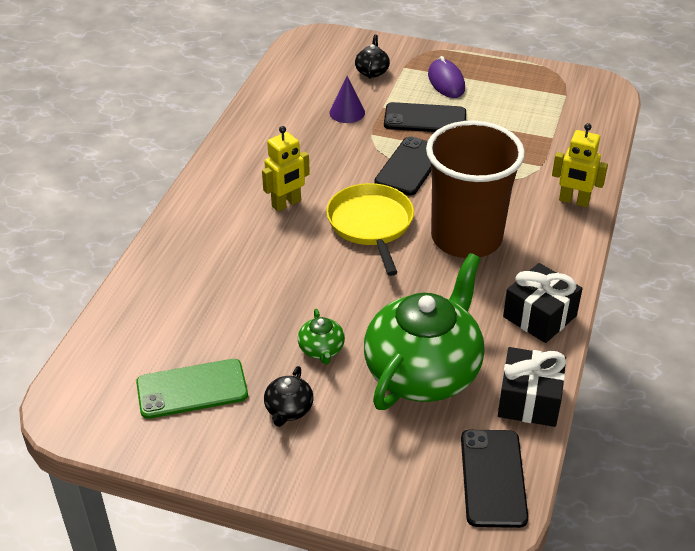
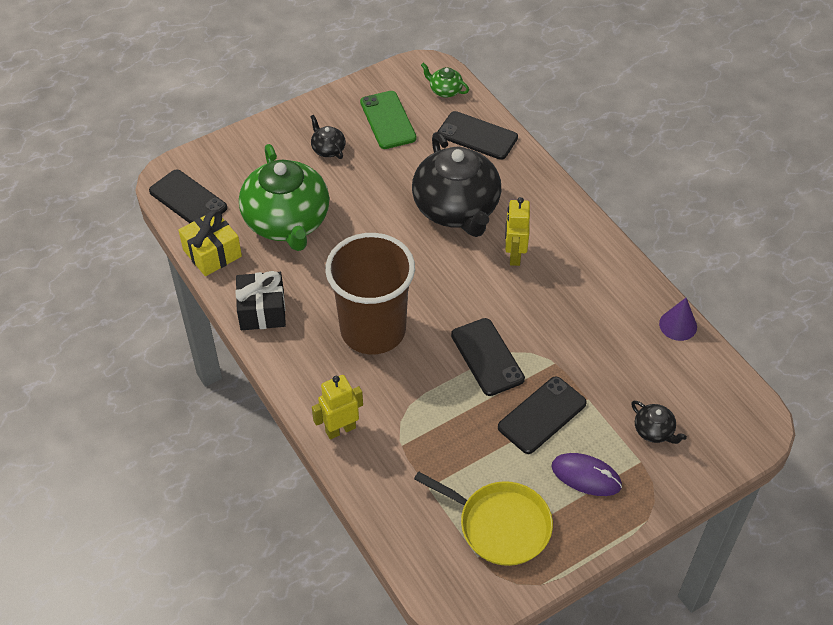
camera: 130 degrees right, 10 degrees up
green phone [136,359,248,419] -> green phone turned 45 degrees counterclockwise [360,91,417,149]
green teapot [298,309,345,365] -> green teapot moved to [421,63,469,98]
yellow pan [326,183,414,276] -> yellow pan moved to [414,471,553,566]
purple cone [329,76,365,123] -> purple cone moved to [659,298,697,341]
black gift [498,347,566,427] -> yellow gift [178,210,242,276]
none -> black teapot [412,132,501,237]
none -> black phone [438,111,518,160]

